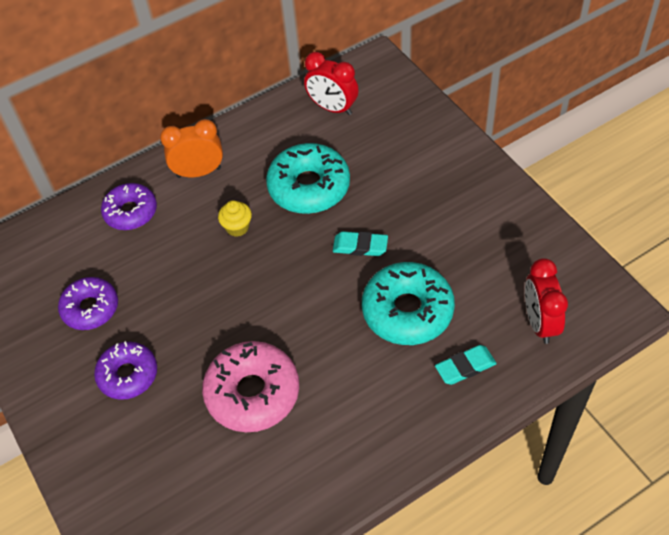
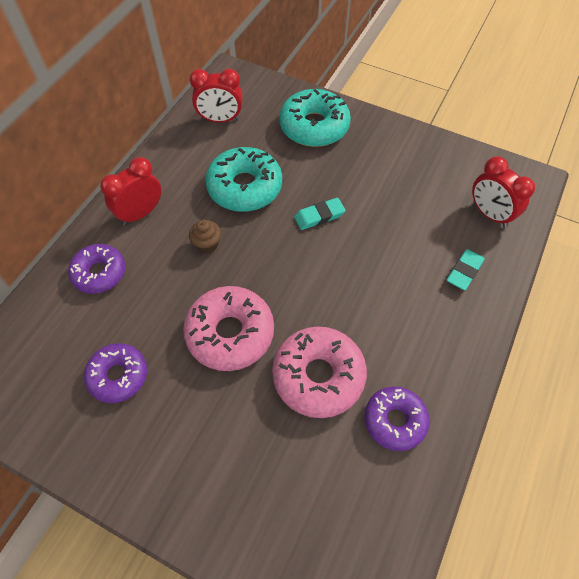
camera: 35 degrees left, 5 degrees up
purple donut [94,341,157,400] -> purple donut moved to [365,386,430,451]
orange clock [160,119,223,178] -> red clock [100,157,161,225]
yellow cupcake [218,200,252,237] -> brown cupcake [189,220,221,254]
turquoise donut [362,262,455,345] -> turquoise donut moved to [279,89,351,147]
none -> pink donut [183,286,274,371]

